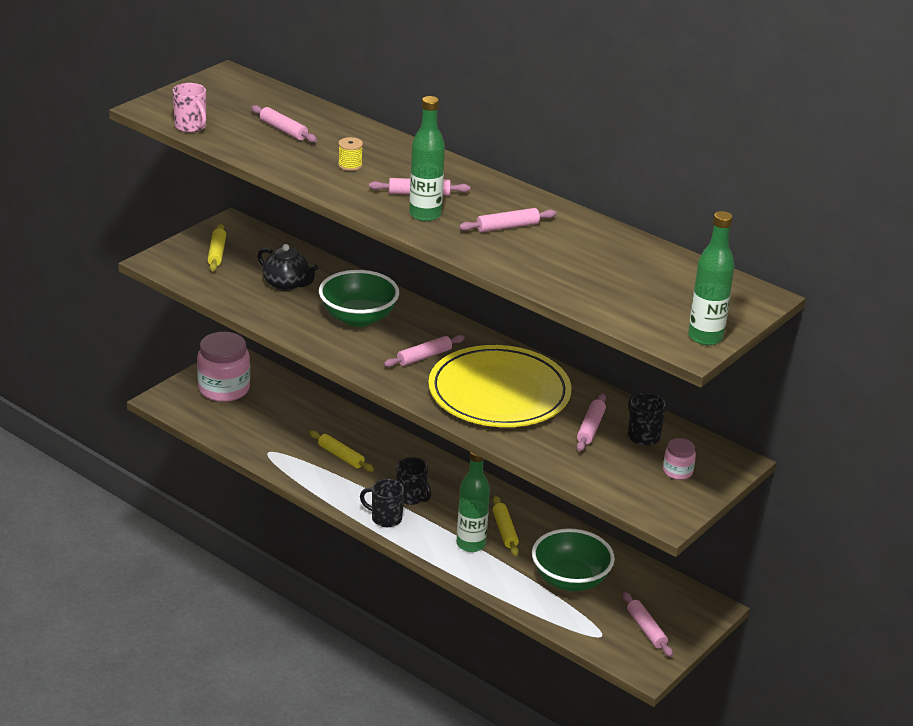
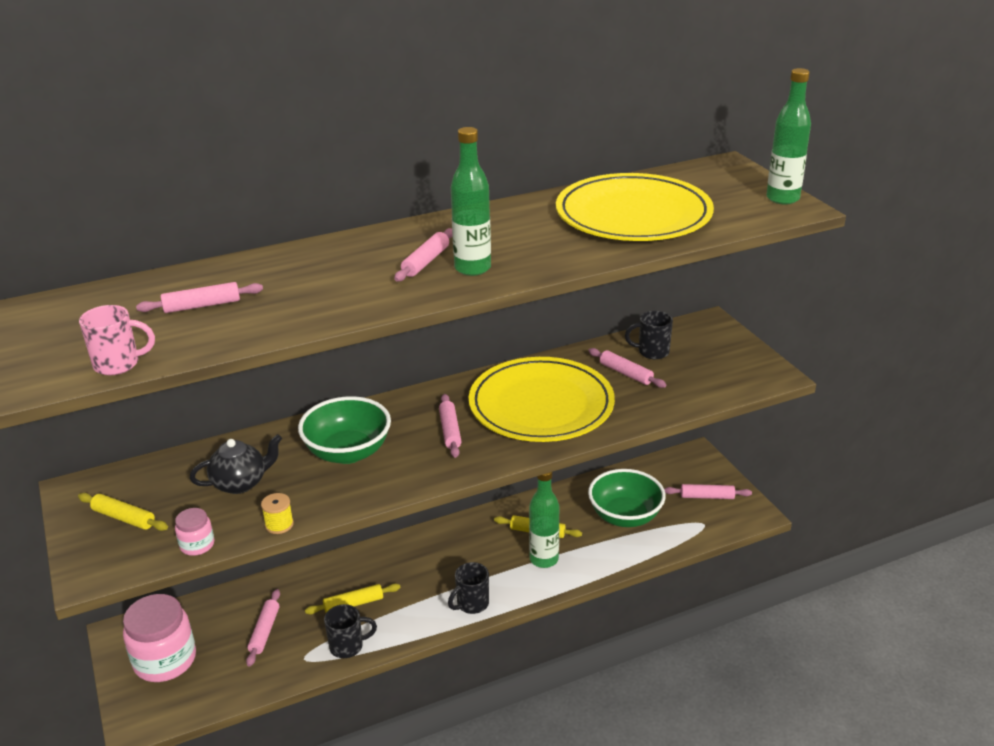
camera: 60 degrees left, 0 degrees up
yellow spool [338,137,363,171] -> yellow spool moved to [261,493,294,534]
black mug [396,457,431,505] -> black mug moved to [324,604,377,658]
pink rolling pin [459,208,557,232] -> pink rolling pin moved to [246,589,280,667]
pink jar [663,438,696,480] -> pink jar moved to [175,508,215,556]
none -> yellow plate [556,173,714,241]

